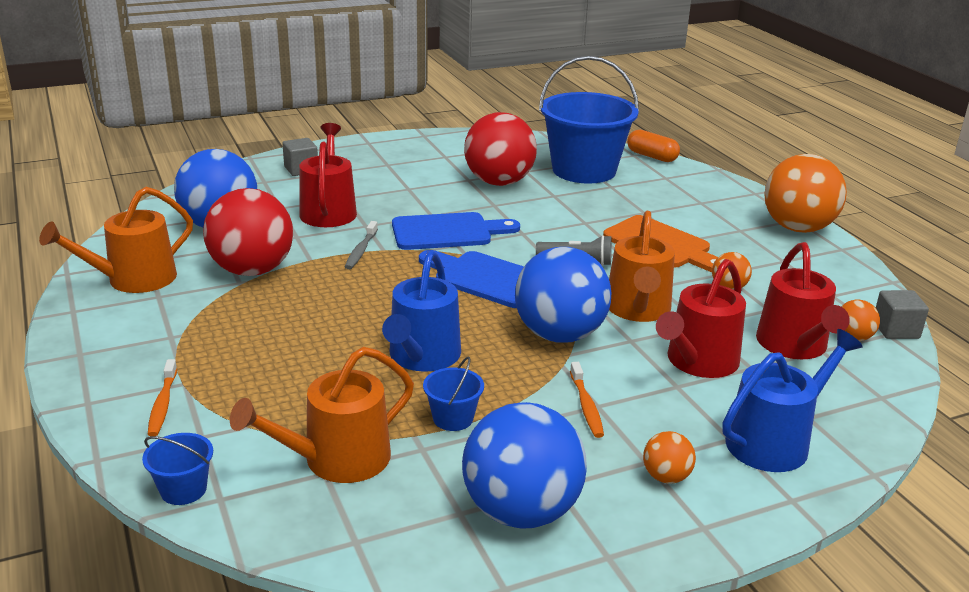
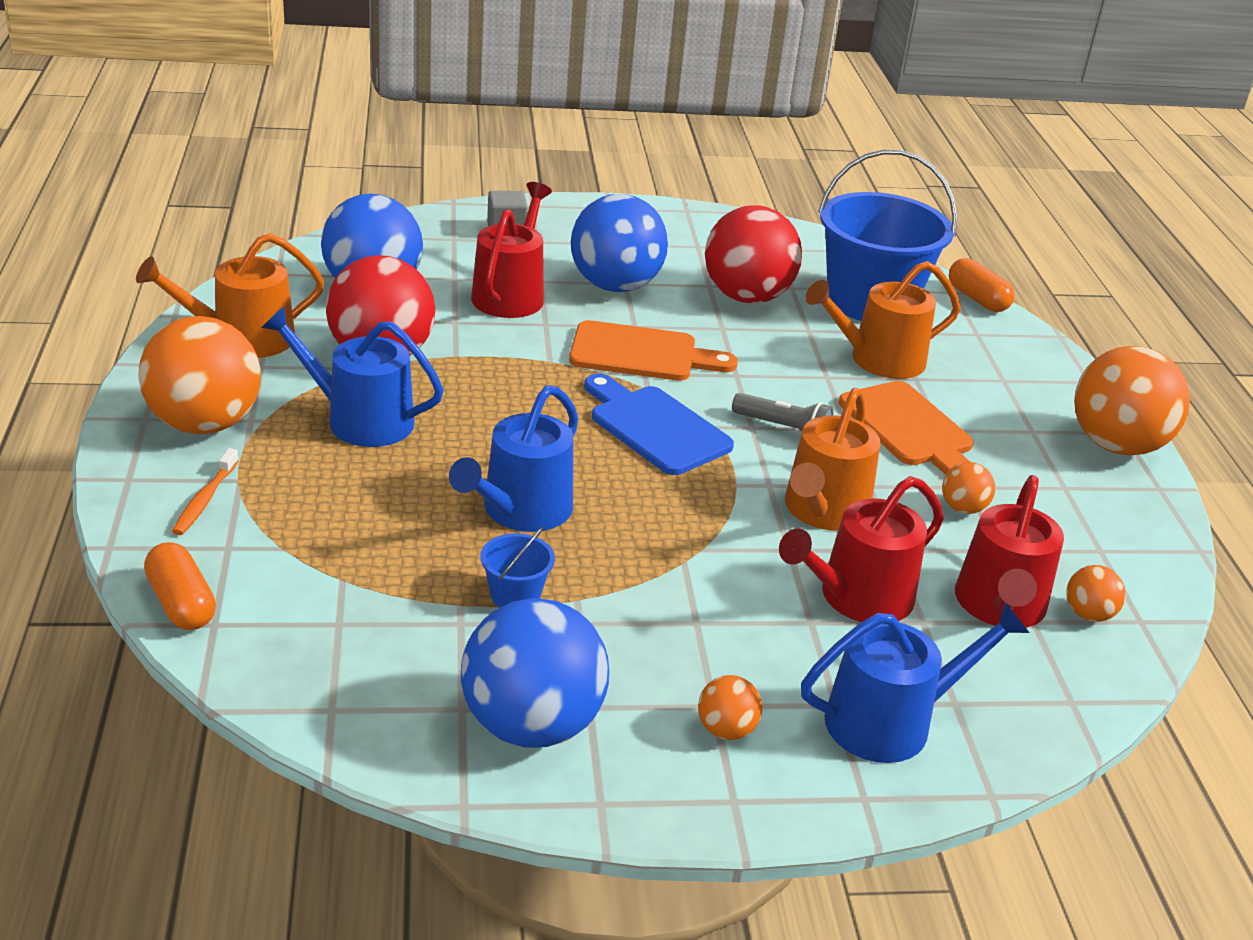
camera: 15 degrees right, 5 degrees up
blue bucket [142,433,213,505] -> orange capsule [144,542,216,630]
orange watering can [230,347,414,483] -> orange watering can moved to [805,261,961,379]
grey toothbrush [345,221,378,269] -> none
blue cutting board [392,212,520,250] -> orange cutting board [569,320,738,381]
blue ball [515,247,611,343] -> blue ball moved to [571,194,668,292]
orange toothbrush [570,362,604,438] -> none
grey cube [876,290,929,339] -> none
none -> orange ball [138,316,261,434]
none -> blue watering can [261,306,444,447]

